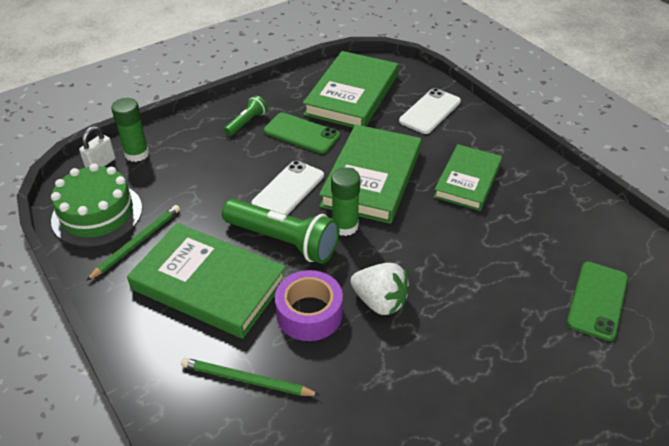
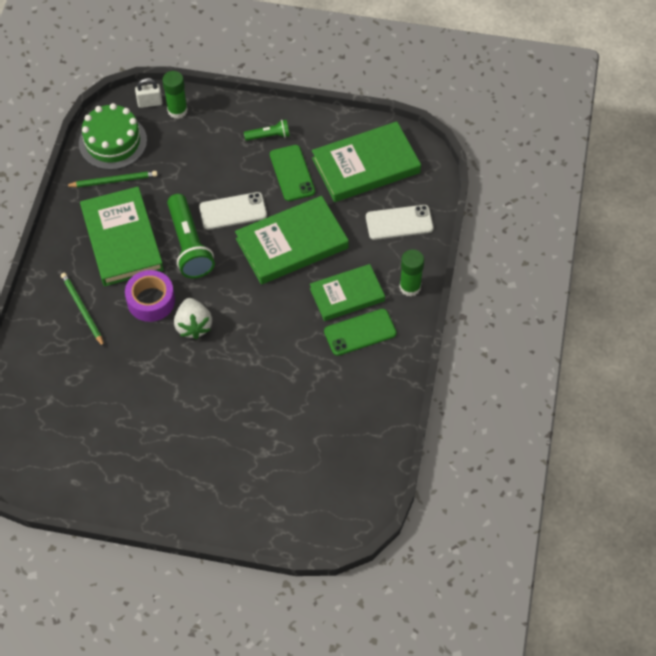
camera: 45 degrees right, 15 degrees up
green glue stick [331,167,360,236] -> green glue stick moved to [399,249,424,296]
green phone [567,262,628,341] -> green phone moved to [324,309,397,356]

